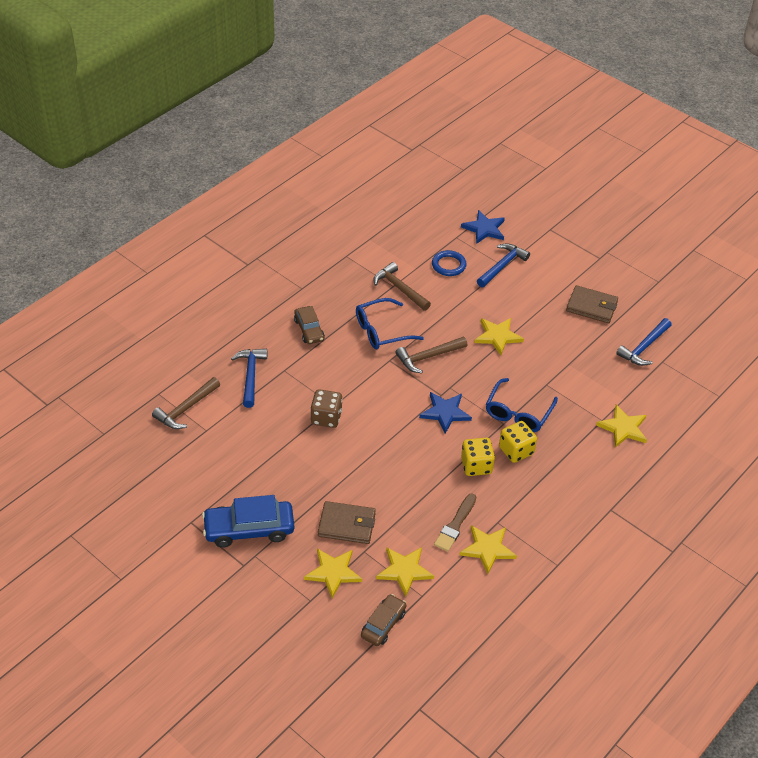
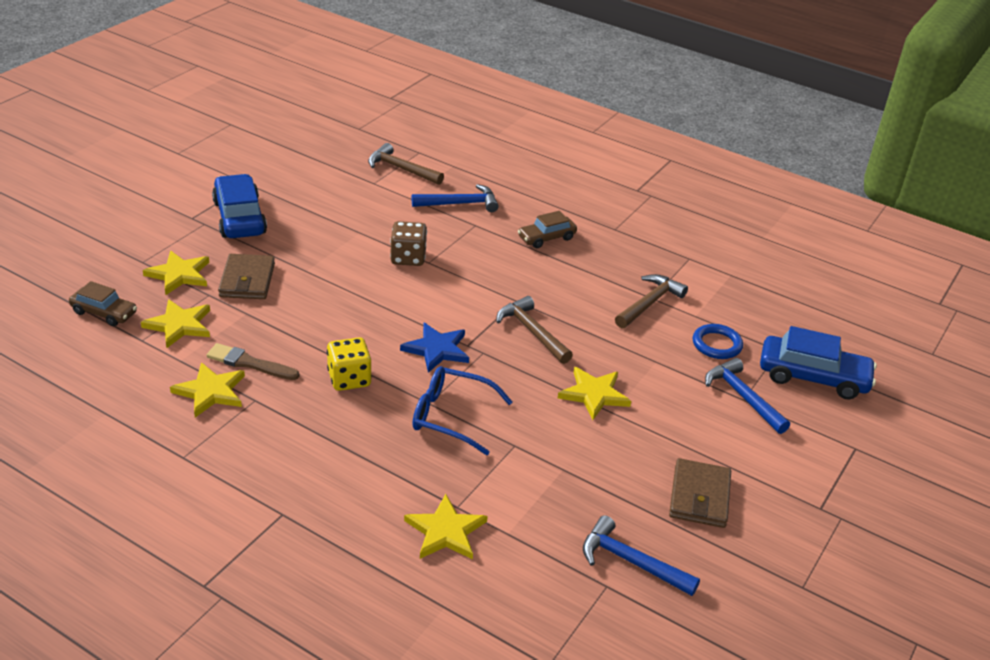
camera: 80 degrees right, 10 degrees down
blue glasses [356,298,424,349] -> none
blue star [461,210,505,244] -> blue car [760,326,877,399]
blue hammer [477,243,530,287] -> blue hammer turned 150 degrees counterclockwise [705,358,790,434]
yellow dice [499,421,537,463] -> none

